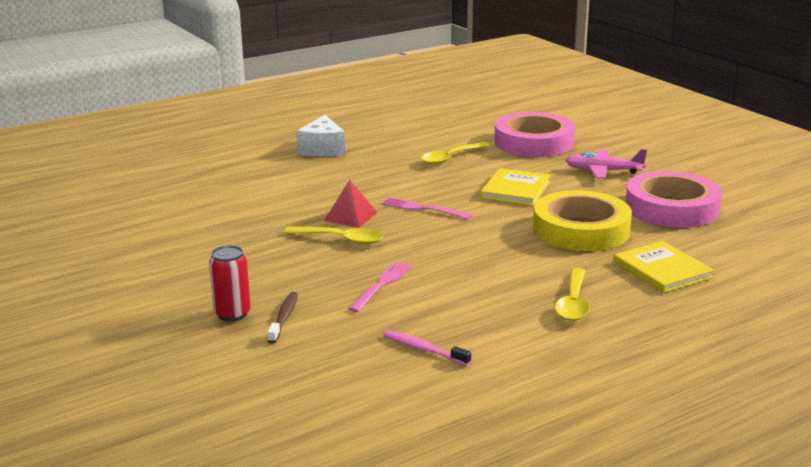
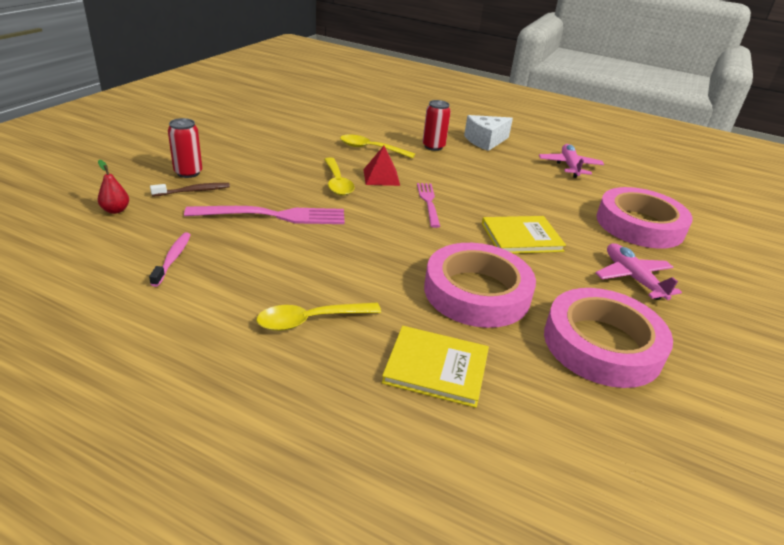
camera: 55 degrees right, 10 degrees up
pink fork [349,261,412,312] -> pink fork [184,206,345,224], size x1.62
yellow spoon [421,142,490,165] -> yellow spoon moved to [340,134,415,158]
yellow tape [533,190,632,251] -> pink tape [424,243,536,328]
yellow book [614,241,714,293] -> yellow book turned 75 degrees clockwise [382,326,489,408]
none -> red pear [98,160,129,214]
none -> red can [422,100,451,151]
none -> pink plane [539,144,604,178]

